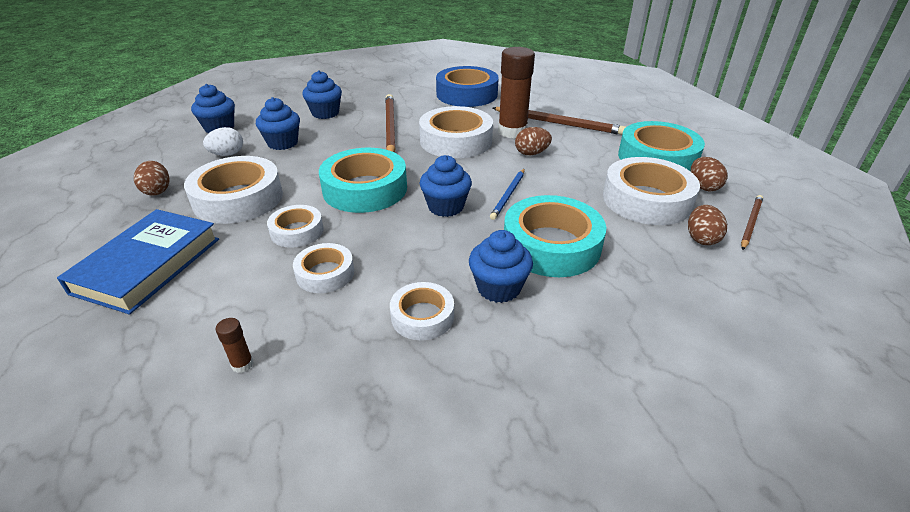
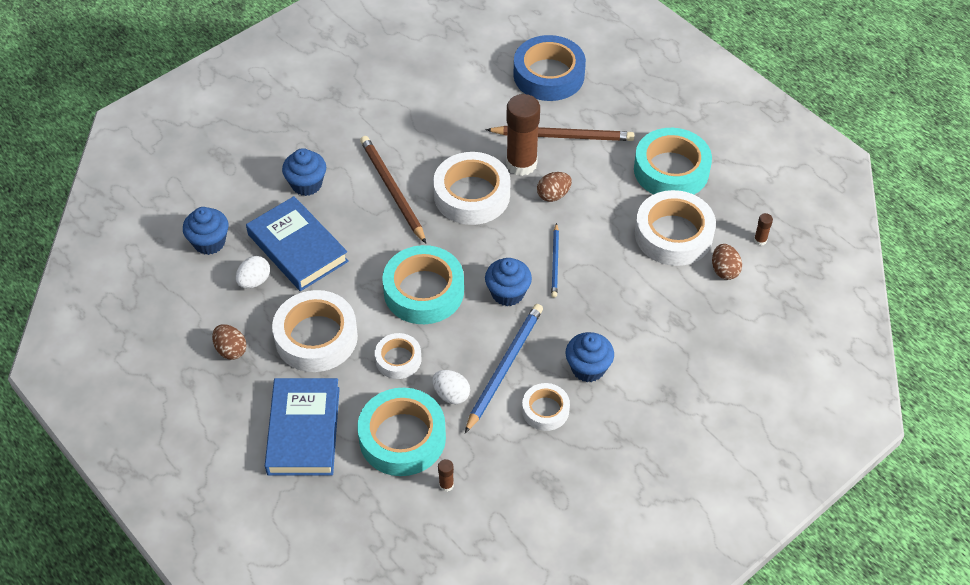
camera: 20 degrees left, 15 degrees up
blue cupcake [256,97,300,150] -> blue book [246,196,349,291]
white tape [293,243,354,293] -> white egg [432,370,470,404]
blue tape [436,66,499,107] -> blue tape moved to [513,35,586,101]
turquoise tape [504,195,606,277] -> turquoise tape moved to [357,388,446,476]
brown egg [691,157,728,191] -> none
brown pencil [741,195,763,250] -> brown glue stick [754,213,773,246]
none -> blue pencil [465,304,543,433]

